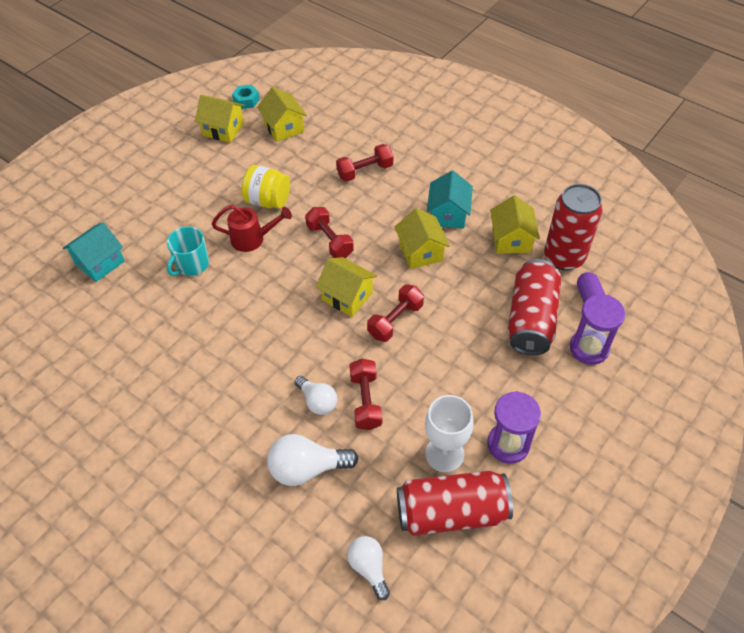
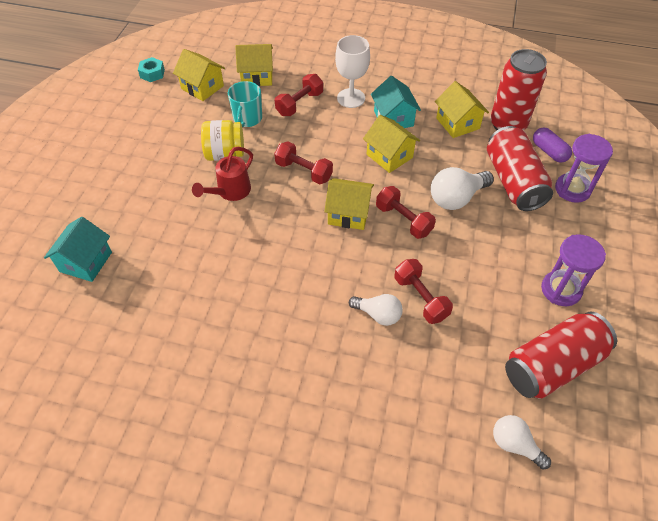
camera: 25 degrees left, 0 degrees up
turquoise mug [167,226,209,276] -> turquoise mug moved to [228,81,262,127]
yellow house [195,95,245,143] -> yellow house moved to [235,44,273,86]
red watering can [211,205,292,252] -> red watering can turned 150 degrees clockwise [192,147,253,201]
white light bulb [267,434,359,486] -> white light bulb moved to [431,167,494,210]
red dumbbell [367,284,424,342] -> red dumbbell turned 60 degrees counterclockwise [376,186,436,239]
white goblet [425,395,473,472] -> white goblet moved to [335,35,370,108]

